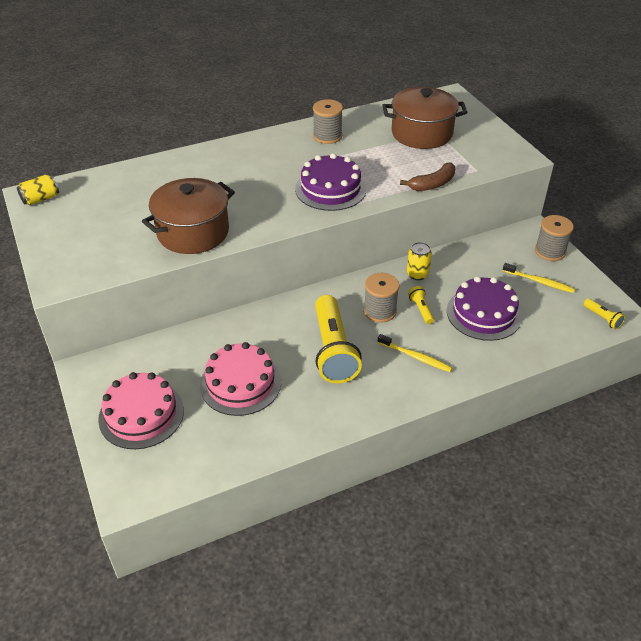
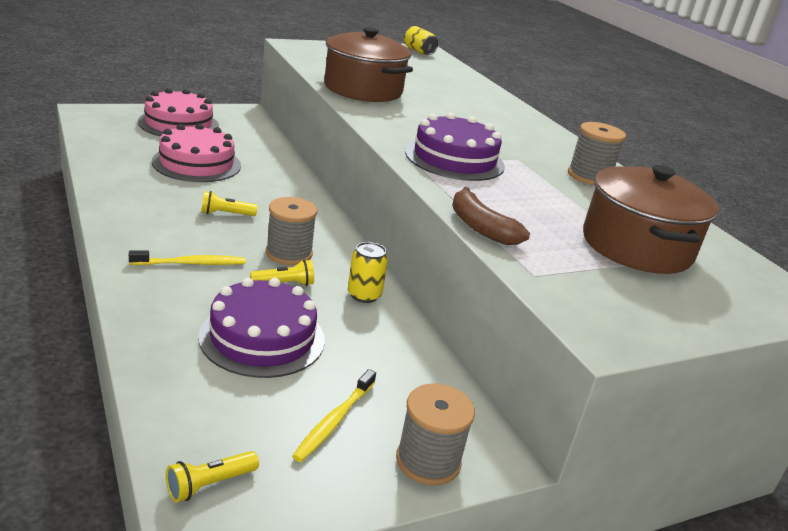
camera: 85 degrees right, 15 degrees down
yellow flashlight [315,295,362,383] -> yellow flashlight [201,191,258,216], size x0.42
yellow toothbrush [377,334,452,372] -> yellow toothbrush turned 135 degrees counterclockwise [129,250,246,265]

